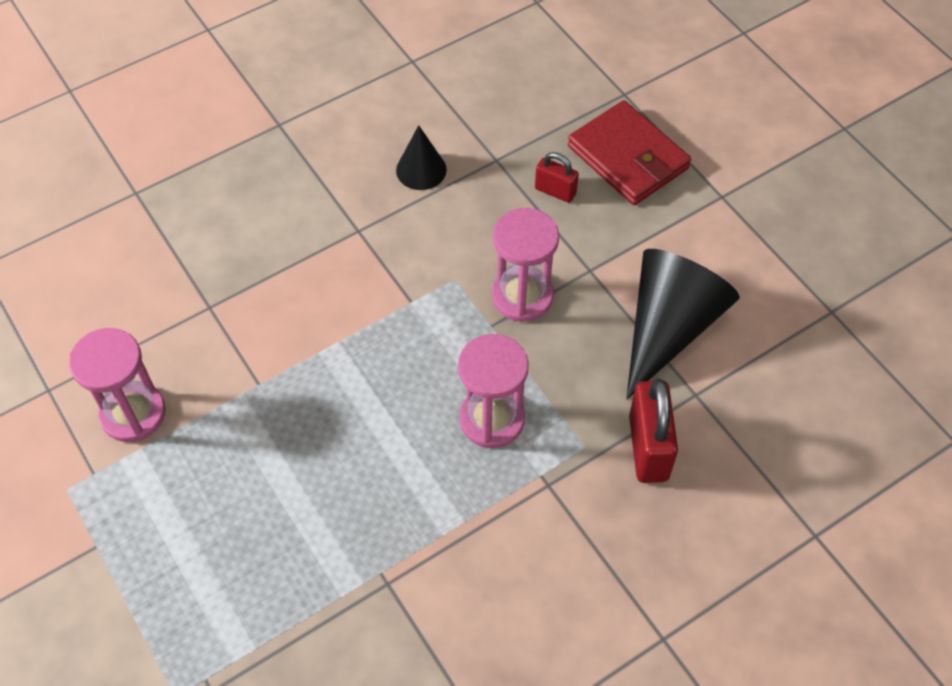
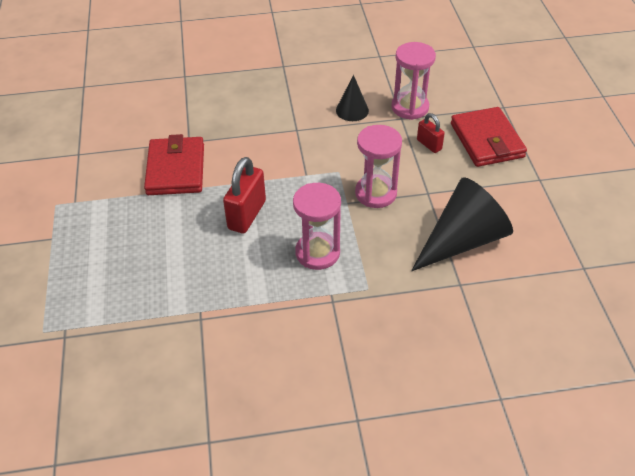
camera: 25 degrees right, 10 degrees down
pink hourglass [69,328,166,442] -> pink hourglass moved to [391,42,436,120]
red padlock [629,378,678,483] -> red padlock moved to [223,157,266,234]
none -> red wallet [144,134,204,195]

